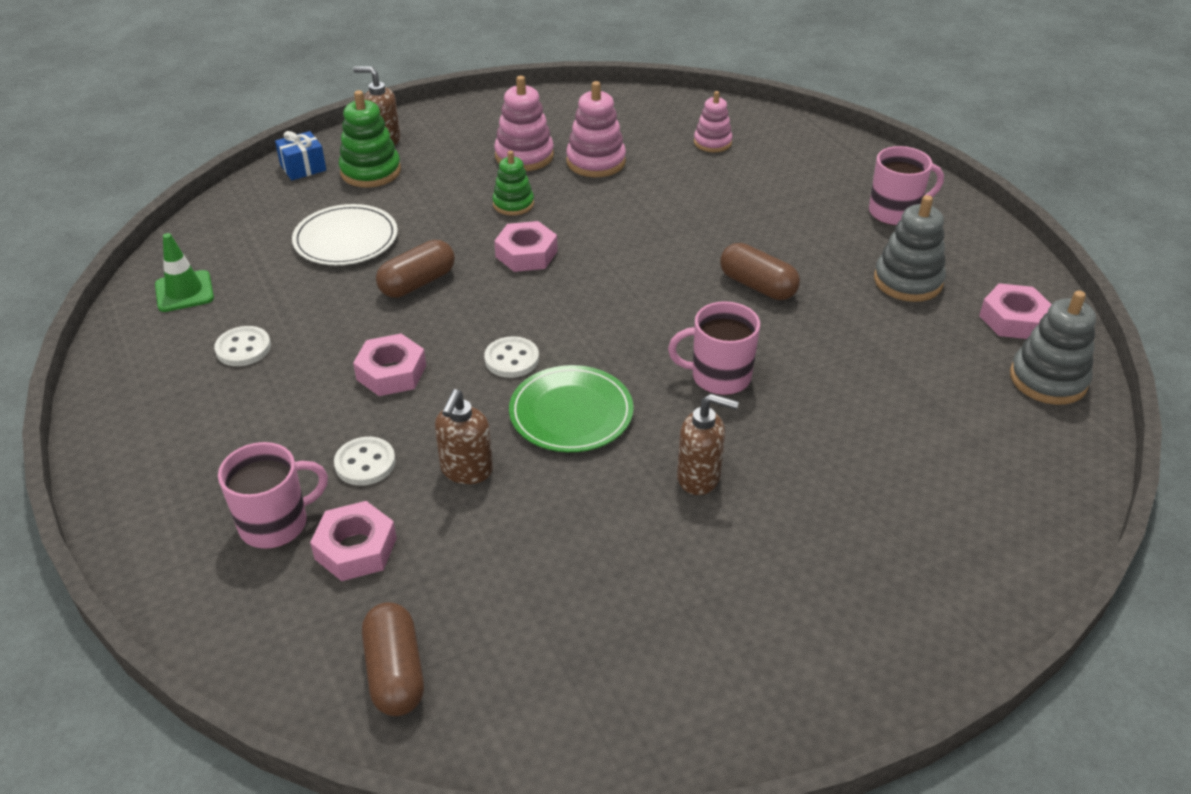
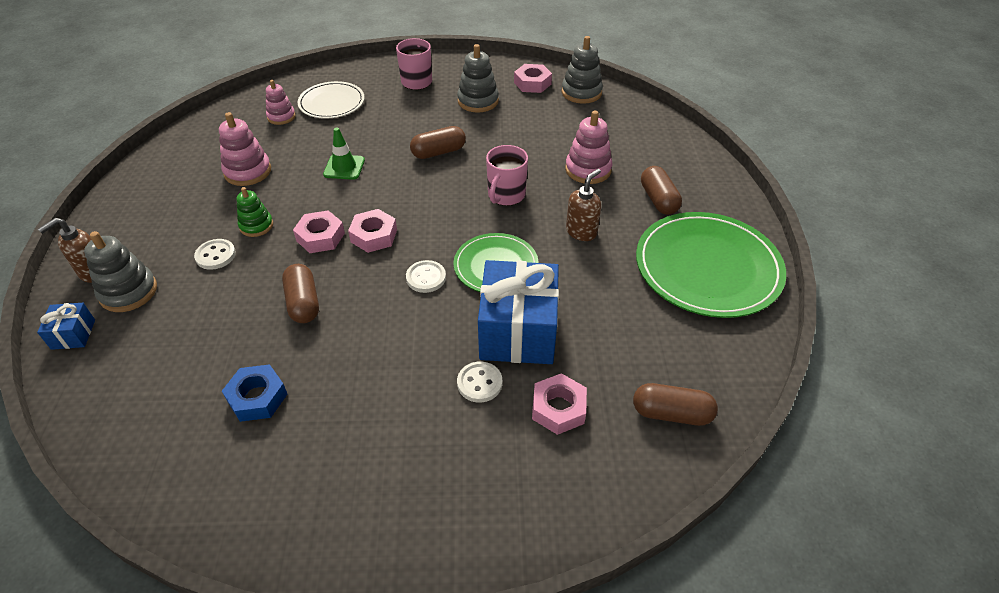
camera: 65 degrees left, 5 degrees up
green traffic cone [155,233,214,312] -> green traffic cone moved to [323,127,365,180]
white button [214,326,271,366] -> white button moved to [194,239,236,270]
pink mug [218,442,328,549] -> none
white plate [292,204,398,265] -> white plate moved to [297,81,365,119]
green stacking toy [339,90,401,188] -> grey stacking toy [84,231,157,312]
pink nut [353,334,426,396] -> pink nut moved to [348,209,397,253]
brown soap dispenser [435,389,493,484] -> blue gift [478,260,559,364]
pink stacking toy [494,76,554,171] -> pink stacking toy moved to [565,111,613,184]
none -> blue nut [222,364,287,422]
none -> green plate [636,212,786,318]
none -> brown capsule [641,166,682,215]

